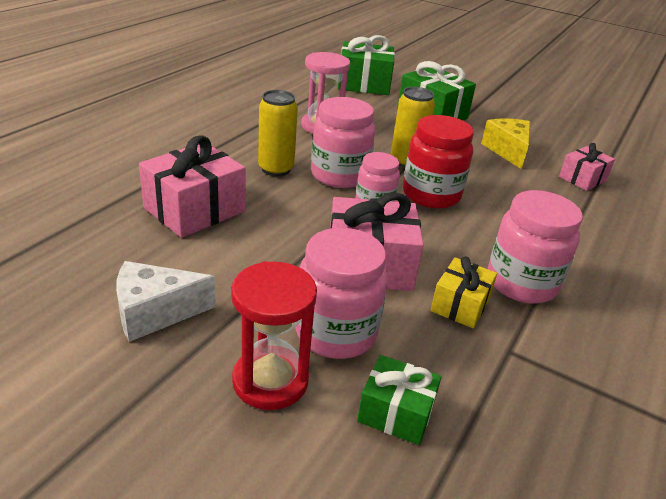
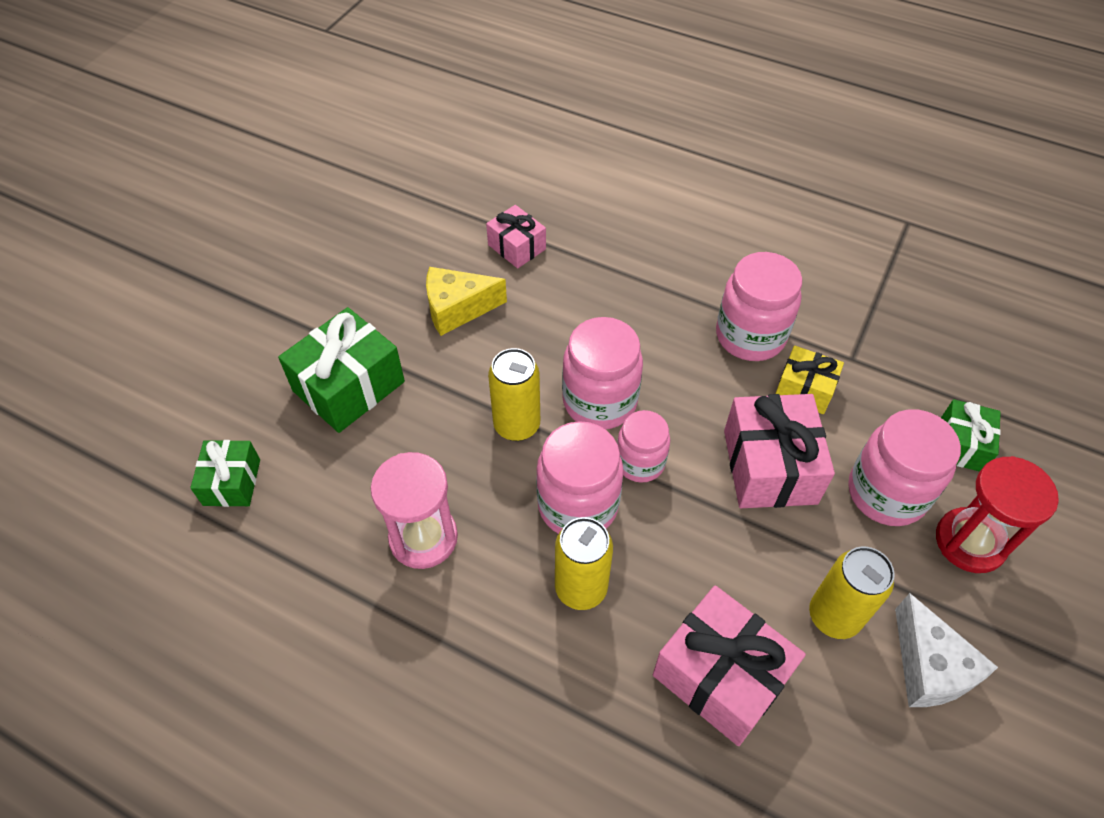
camera: 90 degrees left, 20 degrees up
green gift [338,35,395,95] -> green gift [190,440,260,507], size x0.59
red jar [403,115,474,209] -> pink jar [562,317,643,429]
none -> yellow can [809,546,895,639]

